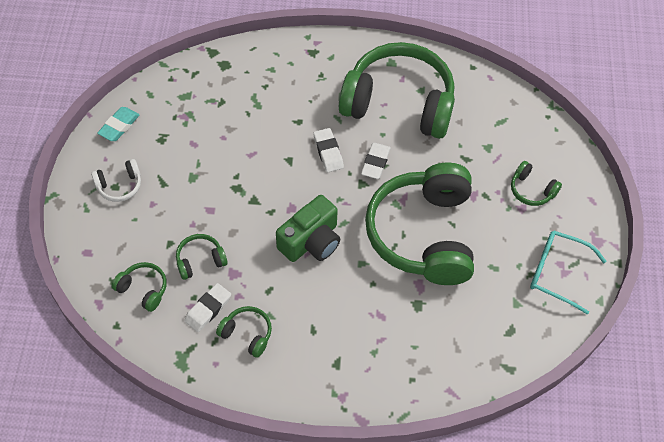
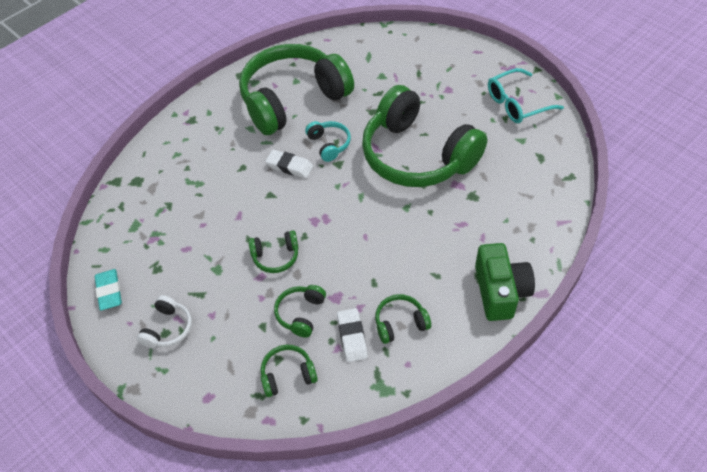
camera: 45 degrees left, 5 degrees down
green camera [276,195,340,262] -> green camera moved to [475,243,535,321]
white eraser [361,143,391,179] -> turquoise headphones [305,121,351,162]
green headphones [511,161,562,206] -> green headphones moved to [248,230,299,273]

